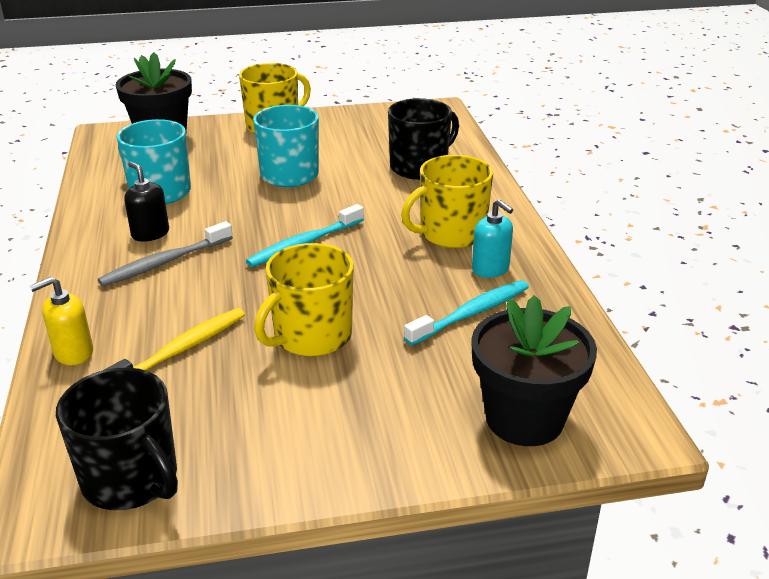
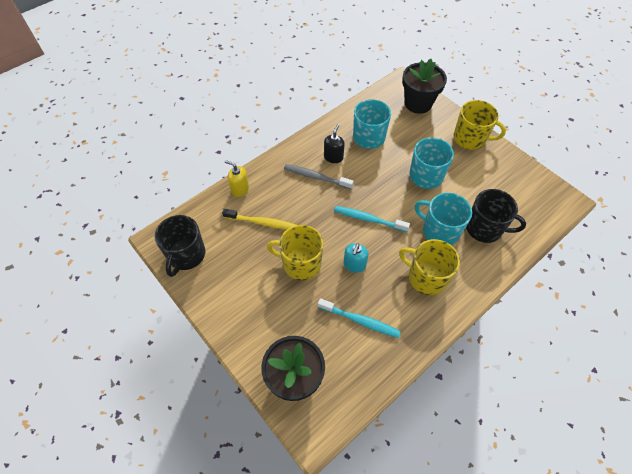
camera: 60 degrees right, 25 degrees up
turquoise soap dispenser [472,199,513,278] -> turquoise soap dispenser moved to [344,243,368,273]
none -> turquoise mug [415,193,472,245]

